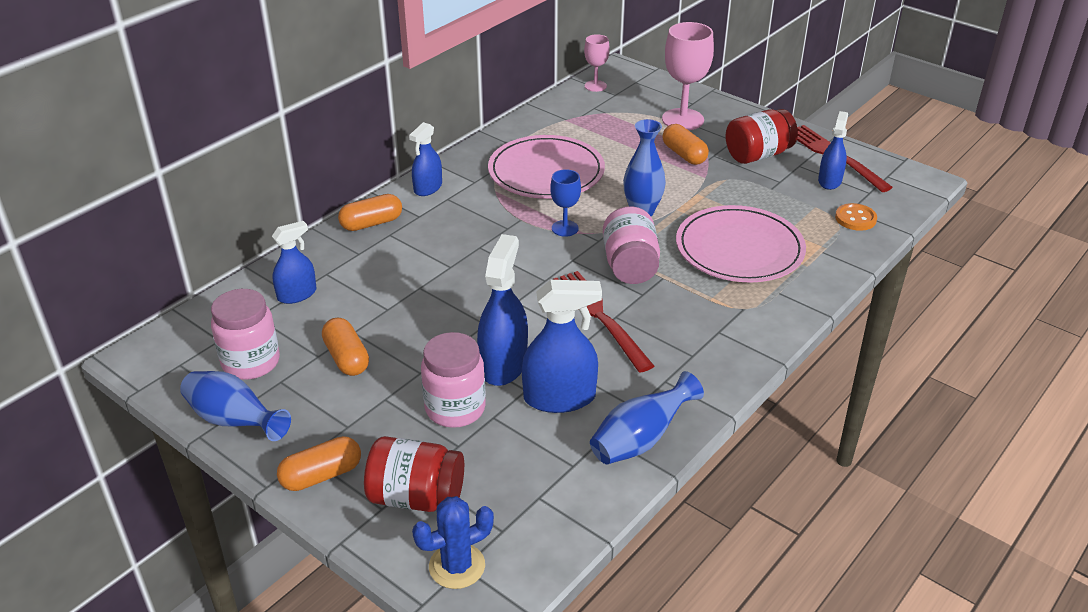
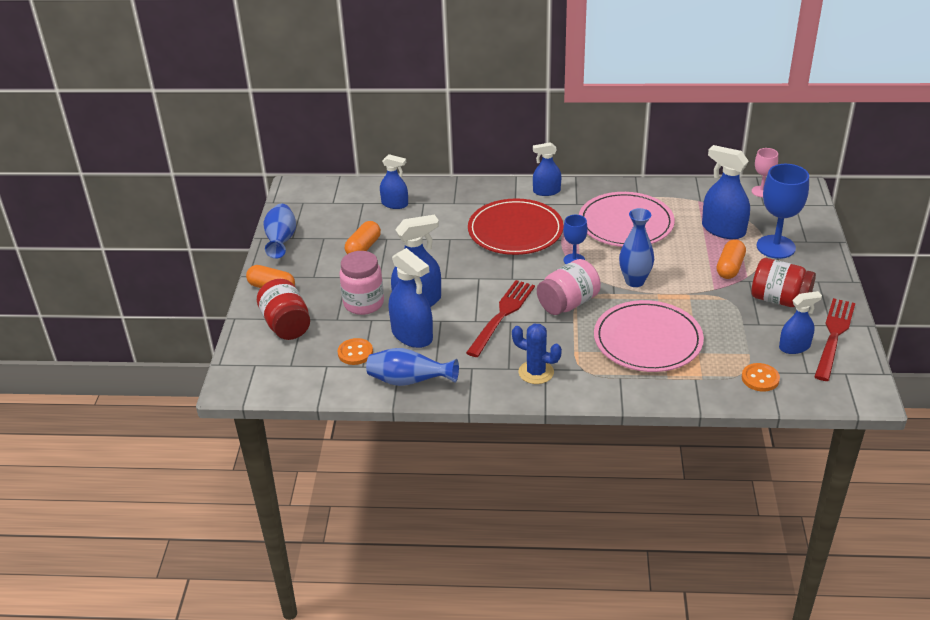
camera: 55 degrees right, 0 degrees up
pink jar [211,289,280,380] -> none
orange capsule [338,194,402,231] -> none
blue cactus [412,496,494,589] -> blue cactus moved to [512,324,562,384]
pink goblet [662,22,714,130] -> blue goblet [757,164,809,259]
none -> orange button [337,338,373,365]
none -> red plate [468,198,564,255]
none -> blue spray bottle [702,145,750,239]

